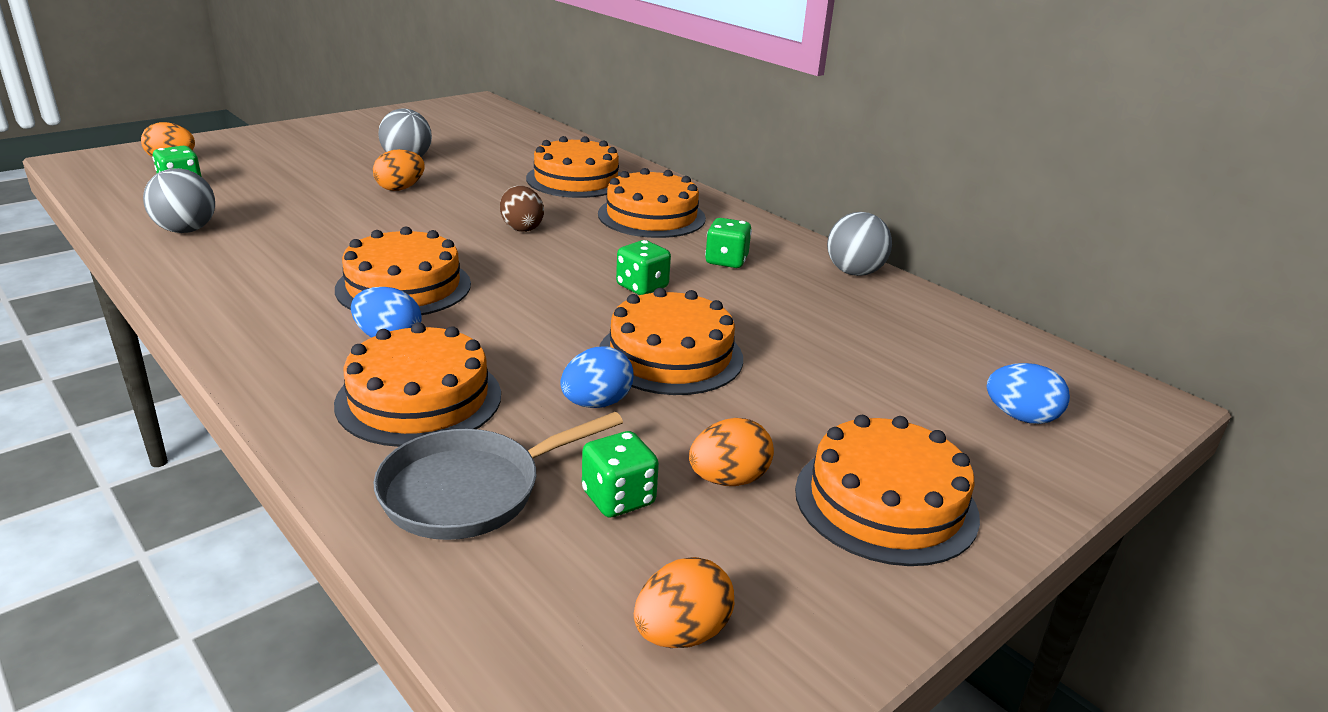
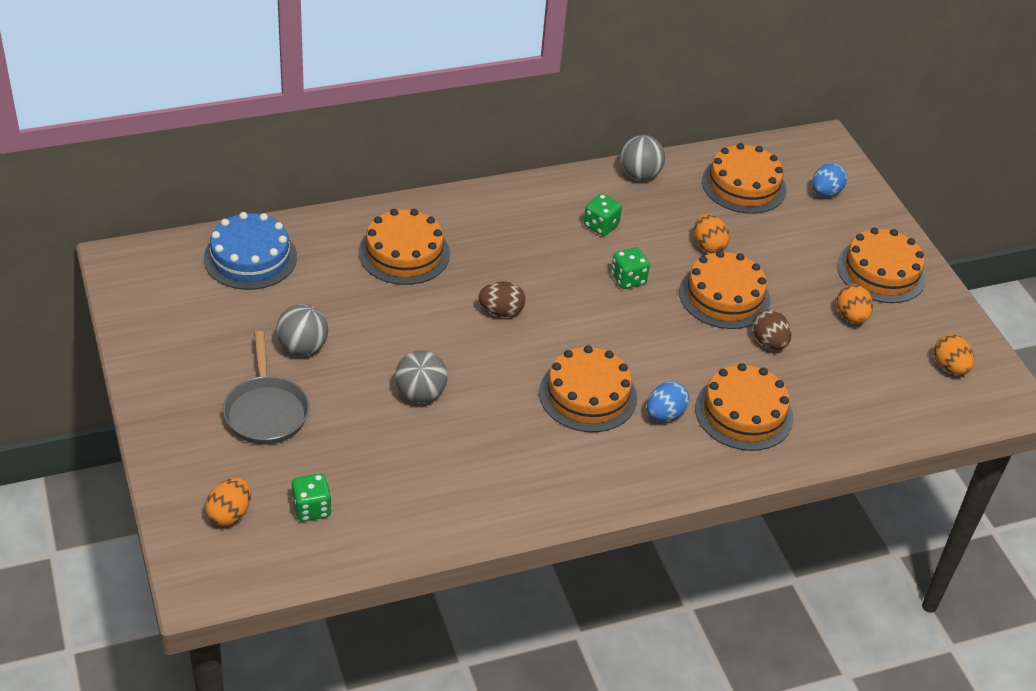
camera: 70 degrees left, 15 degrees up
grey ball [143,168,215,233] -> grey ball moved to [395,350,448,403]
orange egg [373,149,424,191] -> orange egg moved to [694,214,730,253]
grey pan [373,412,623,540] -> grey pan moved to [223,331,309,445]
blue egg [560,347,634,408] -> brown egg [753,310,791,350]
green dice [582,431,659,517] -> none
orange cake [598,168,706,238] -> orange cake moved to [702,143,787,214]
none -> blue cake [204,212,297,290]

